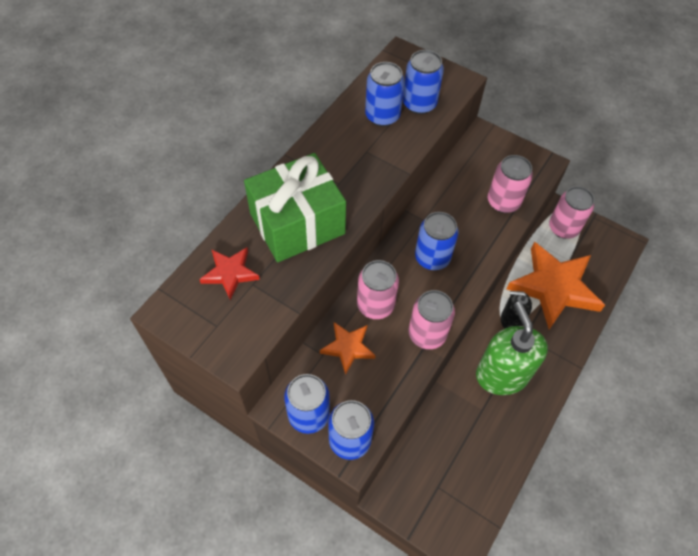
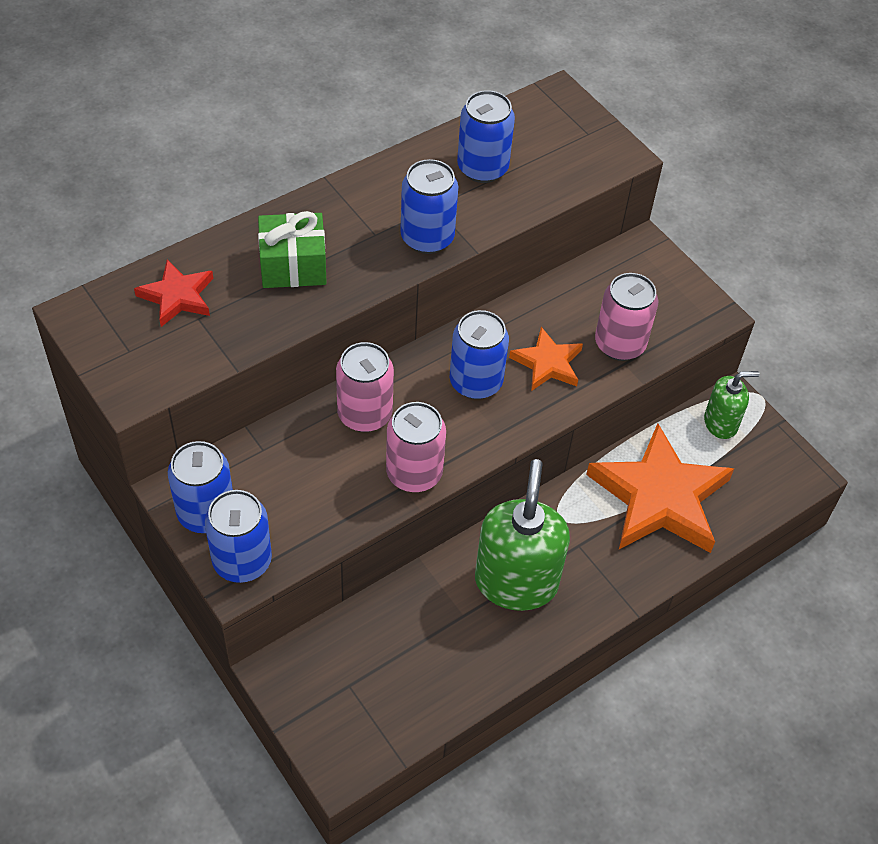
camera: 20 degrees right, 5 degrees down
green gift [244,153,346,262] -> green gift [258,211,327,288], size x0.60
orange star [320,322,376,375] -> orange star moved to [509,327,583,391]
blue can [403,50,444,114] -> blue can moved to [400,159,459,254]
black soap dispenser [501,291,532,329] -> none
pink can [549,186,594,239] -> green soap dispenser [704,371,760,439]

